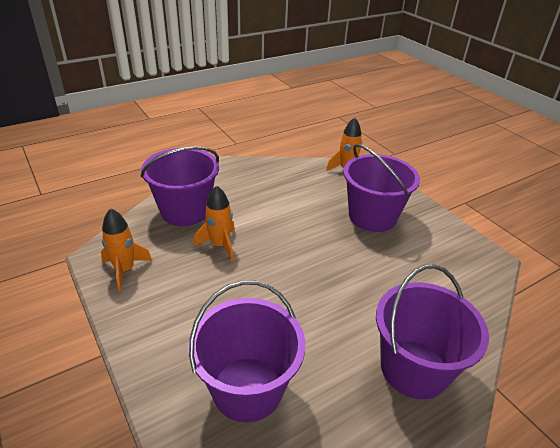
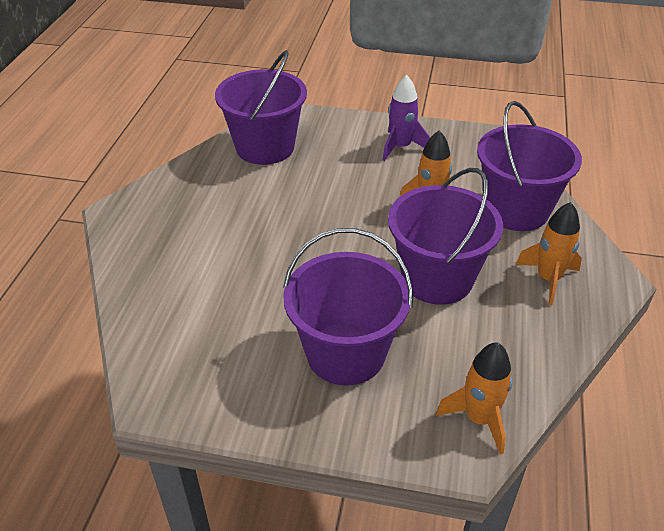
camera: 135 degrees right, 5 degrees up
orange rocket [101,208,152,291] -> orange rocket moved to [516,202,582,305]
purple bucket [376,265,489,399] -> purple bucket moved to [388,168,503,305]
none -> purple rocket [383,75,430,161]

